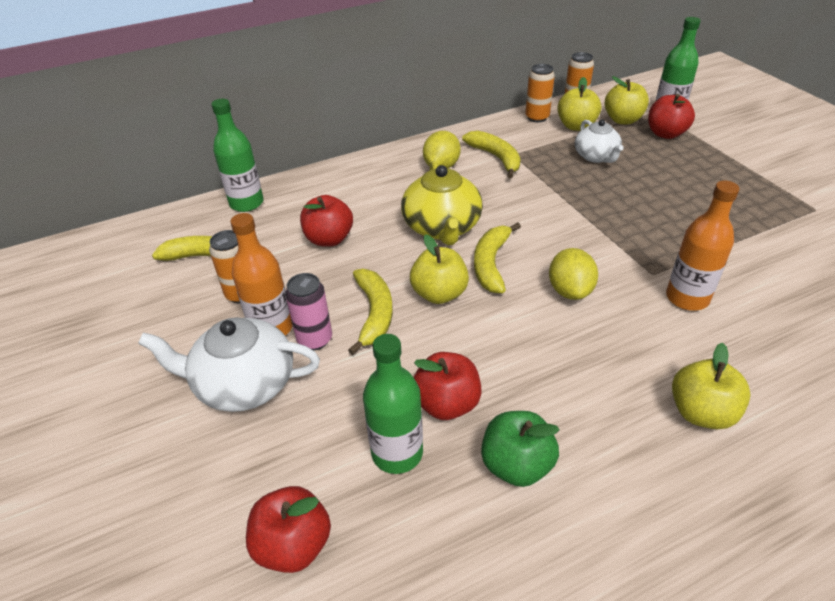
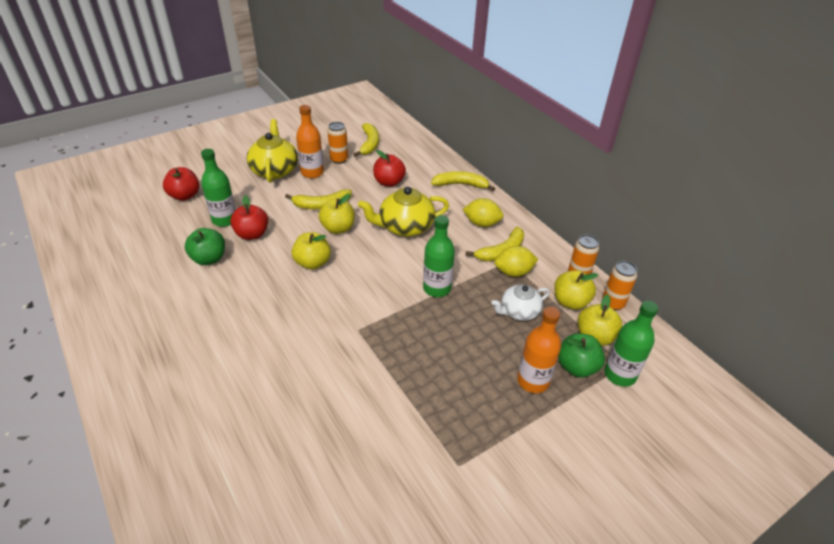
camera: 80 degrees right, 0 degrees up
white teapot [138,317,320,412] -> yellow teapot [247,119,298,183]
green bottle [211,99,264,212] -> green bottle moved to [423,215,455,297]
pink can [285,273,332,350] -> none
yellow banana [474,223,521,293] -> yellow banana moved to [431,171,495,191]
yellow lemon [549,248,598,300] -> yellow lemon moved to [495,246,538,277]
red apple [648,94,695,139] -> green apple [558,333,605,378]
orange bottle [666,181,739,311] -> orange bottle moved to [517,307,561,393]
yellow apple [672,343,751,429] -> yellow apple moved to [291,232,331,270]

